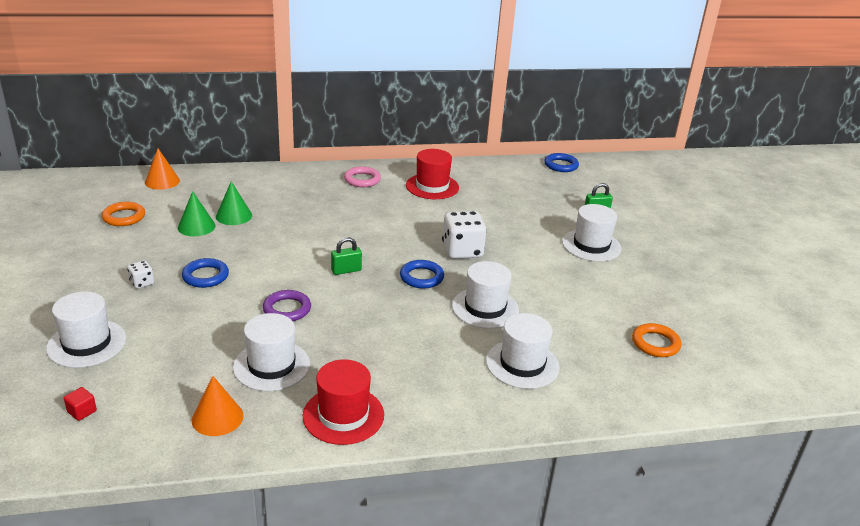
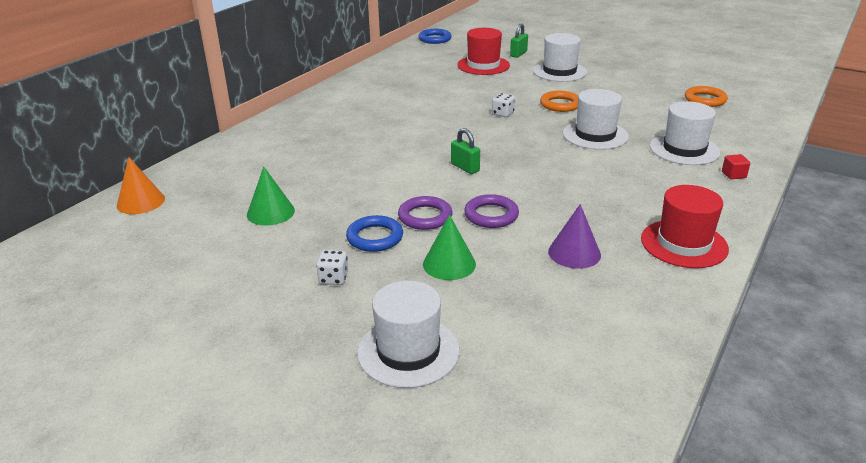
camera: 45 degrees left, 0 degrees up
red cube [64,387,97,421] -> red cube moved to [722,154,750,179]
orange ring [102,202,145,226] -> orange ring moved to [540,91,578,112]
orange cone [192,376,243,436] -> none
green cone [216,181,252,225] -> green cone moved to [423,214,476,280]
white hat [233,313,310,391] -> purple cone [548,204,601,269]
green padlock [331,237,362,275] -> green padlock turned 60 degrees counterclockwise [451,128,480,174]
pink ring [344,166,381,187] -> none
blue ring [400,260,444,289] -> none
red hat [406,149,459,199] -> red hat moved to [457,28,510,75]
white dice [442,211,487,259] -> white dice [492,93,515,117], size x0.49
none -> purple ring [398,196,452,230]

